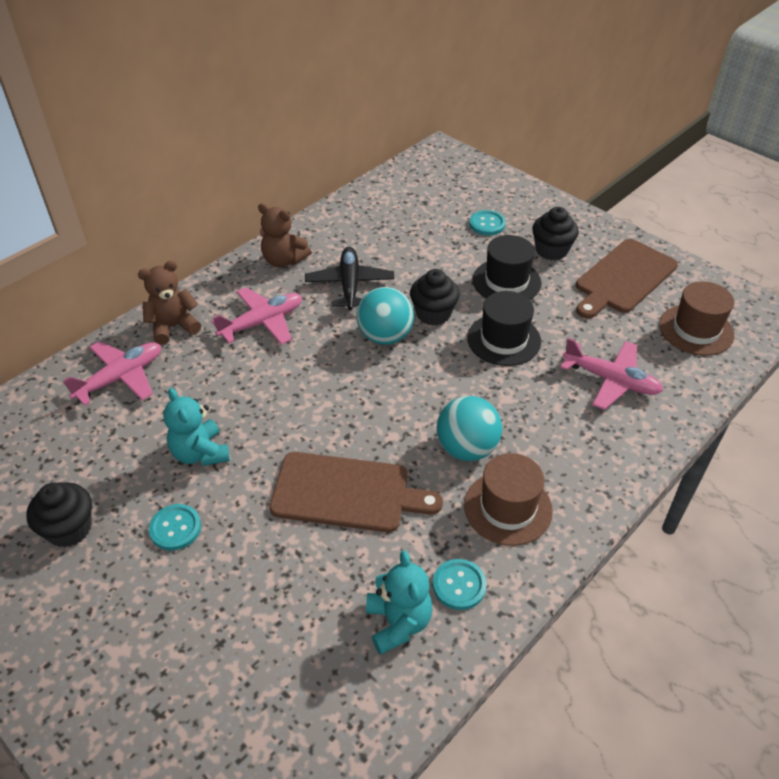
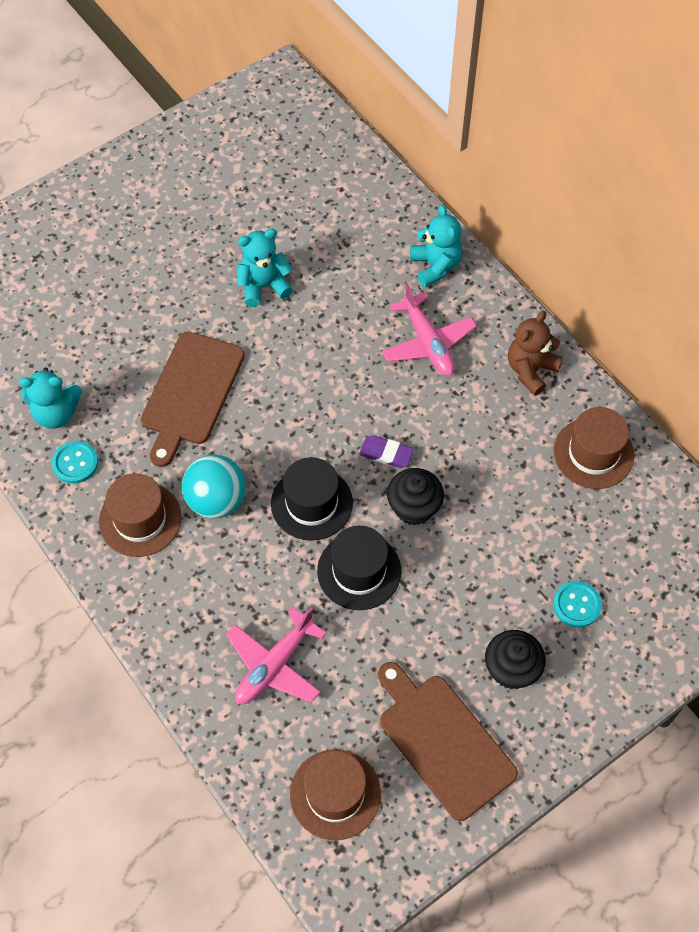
camera: 100 degrees right, 15 degrees up
black cupcake [26,482,92,548] -> none
pink plane [63,341,161,406] -> none
brown teddy bear [138,260,201,345] -> turquoise teddy bear [410,205,462,287]
turquoise button [149,504,201,550] -> none
black plane [305,247,394,310] -> none
turquoise ball [356,287,414,345] -> purple eraser [359,435,414,468]
black hat [472,235,541,300] -> black hat moved to [271,457,353,541]
none -> brown hat [554,407,634,489]

